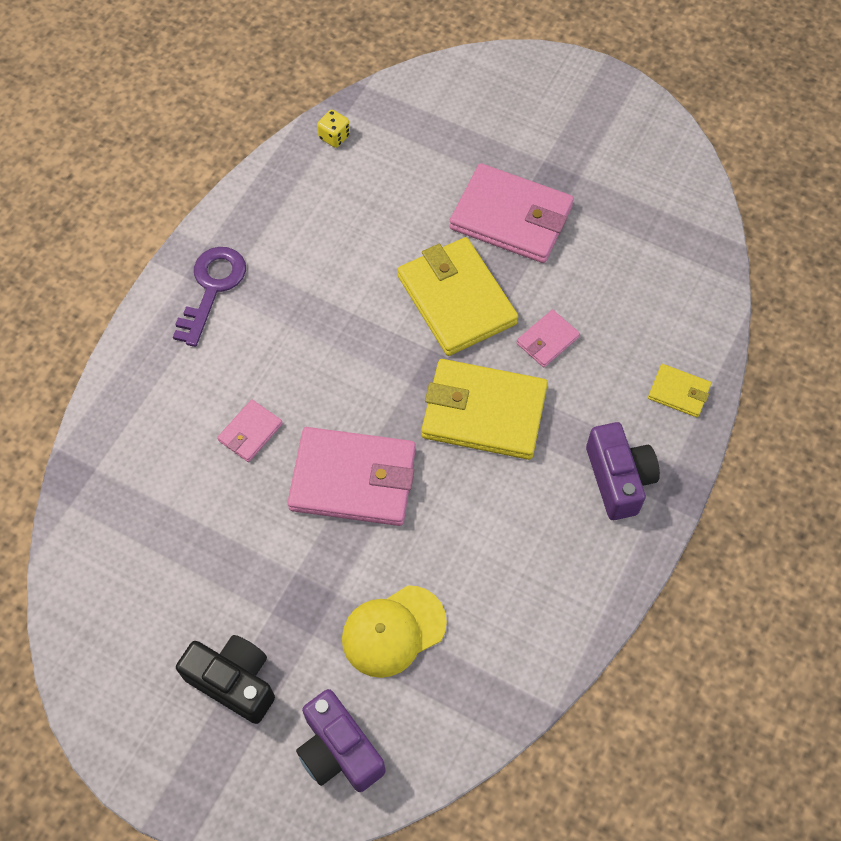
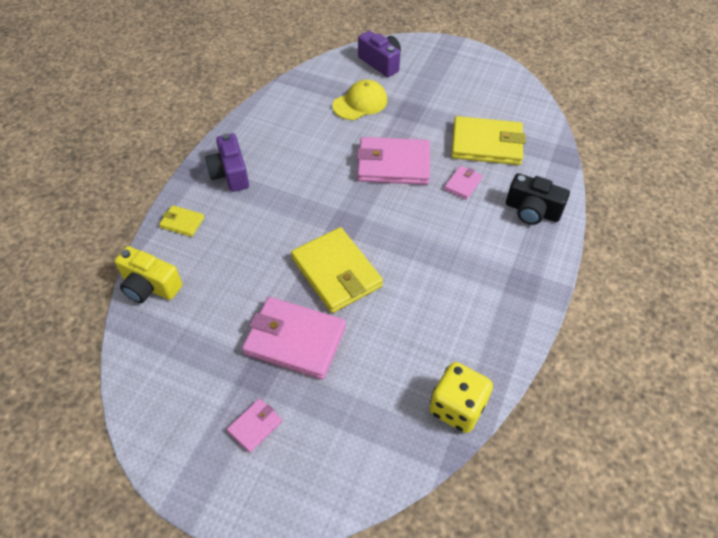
camera: 175 degrees right, 10 degrees down
purple key [173,247,246,347] -> none
black camera [176,635,275,724] -> black camera moved to [506,173,570,225]
yellow dice [317,110,350,148] -> yellow dice [429,362,493,433], size x2.05
yellow wallet [421,359,548,460] -> yellow wallet moved to [451,116,526,165]
pink wallet [516,309,580,367] -> pink wallet moved to [227,399,282,453]
none -> yellow camera [115,246,183,303]

